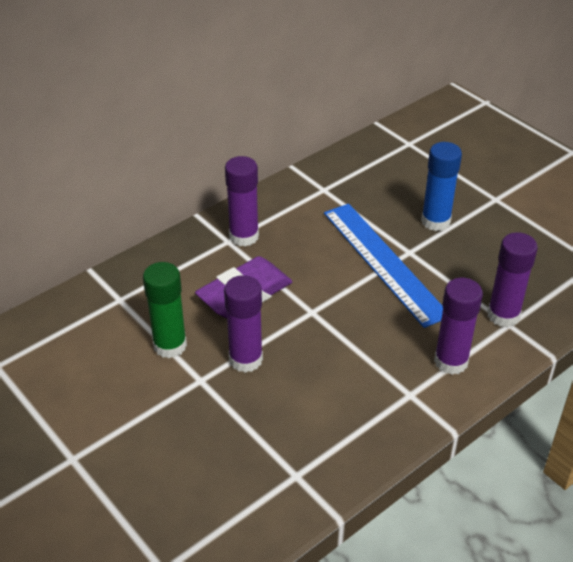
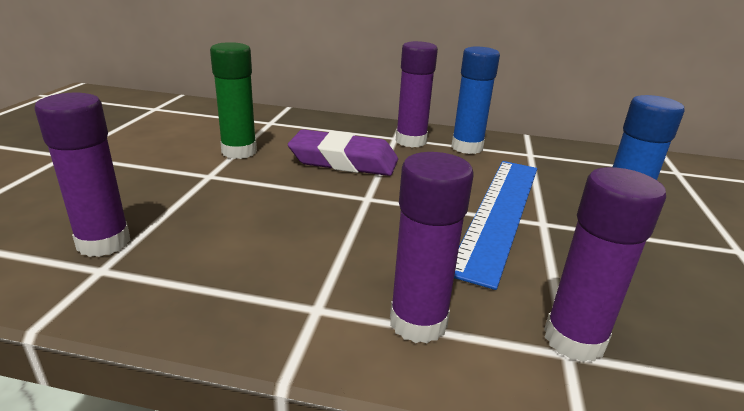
camera: 50 degrees right, 15 degrees down
purple glue stick [224,275,263,373] -> purple glue stick moved to [34,93,131,257]
none -> blue glue stick [451,47,500,154]

